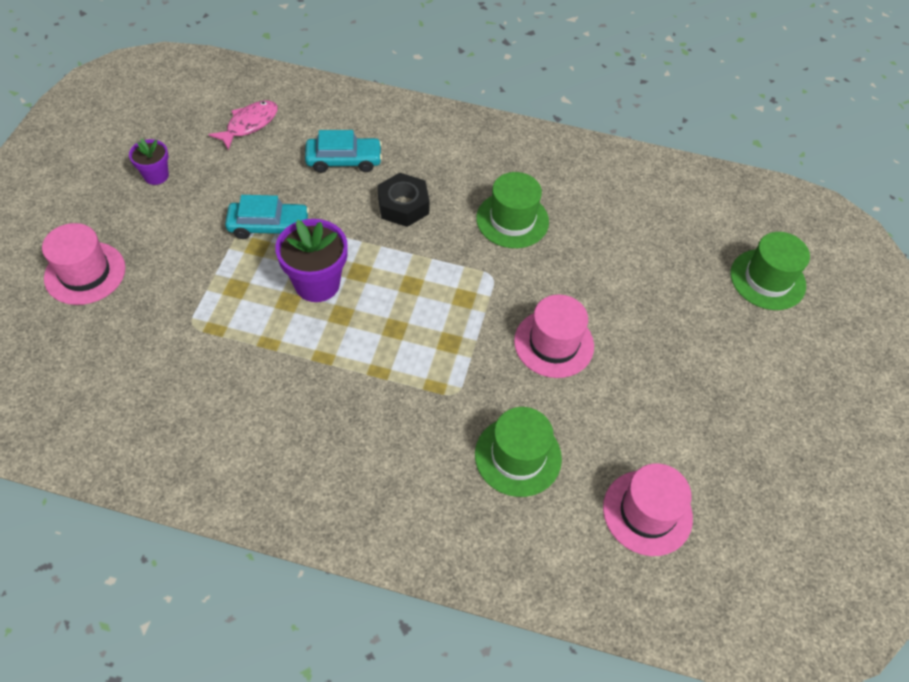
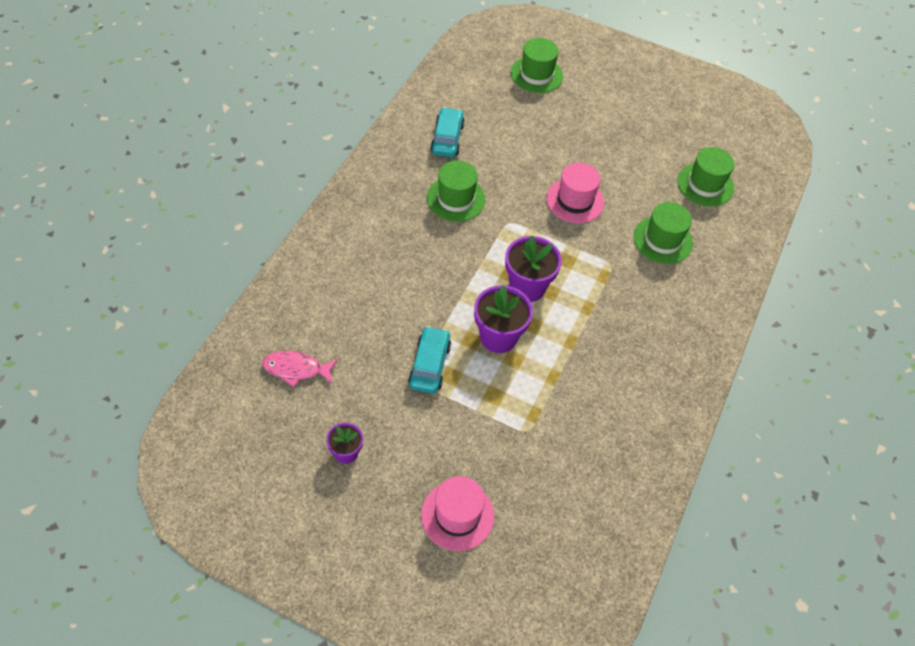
camera: 80 degrees left, 0 degrees up
pink fish [208,101,278,150] -> pink fish turned 45 degrees counterclockwise [262,351,338,387]
turquoise car [305,130,382,173] -> turquoise car moved to [430,107,465,157]
black nut [378,173,430,227] -> none
pink hat [603,463,693,556] -> green hat [677,147,735,206]
none -> purple flower pot [505,236,562,302]

